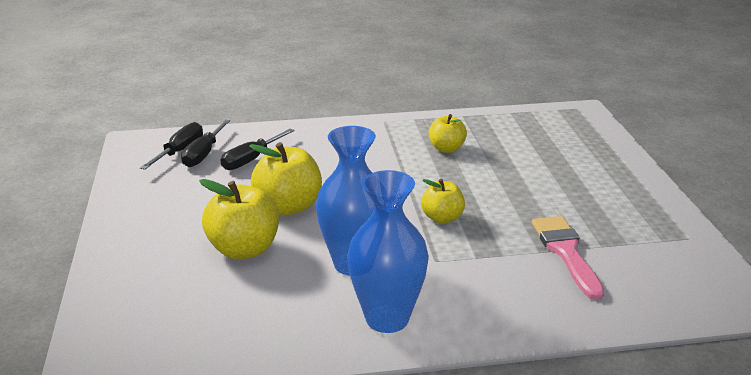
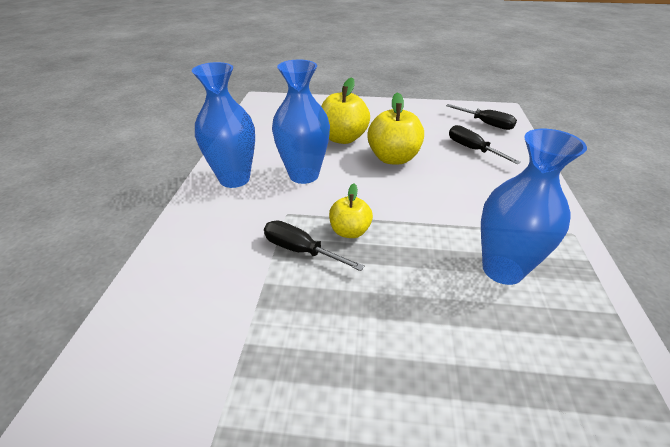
camera: 105 degrees right, 10 degrees up
black screwdriver [181,120,230,167] -> black screwdriver moved to [264,220,365,271]
yellow apple [429,114,467,153] -> blue vase [481,129,587,285]
pink brush [532,216,604,300] -> none

